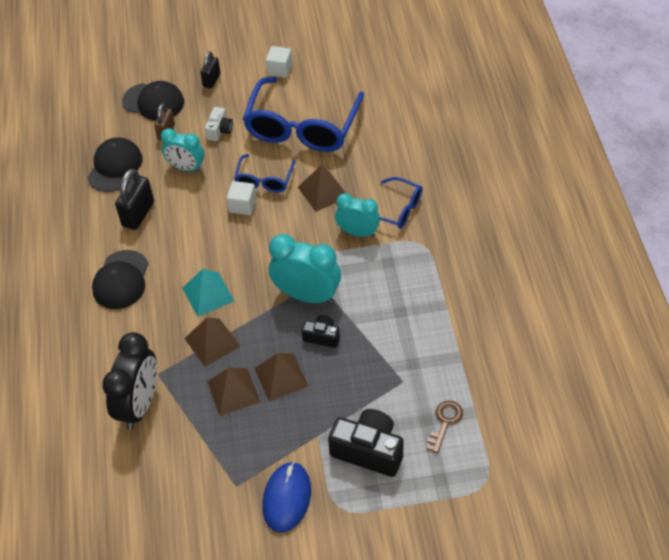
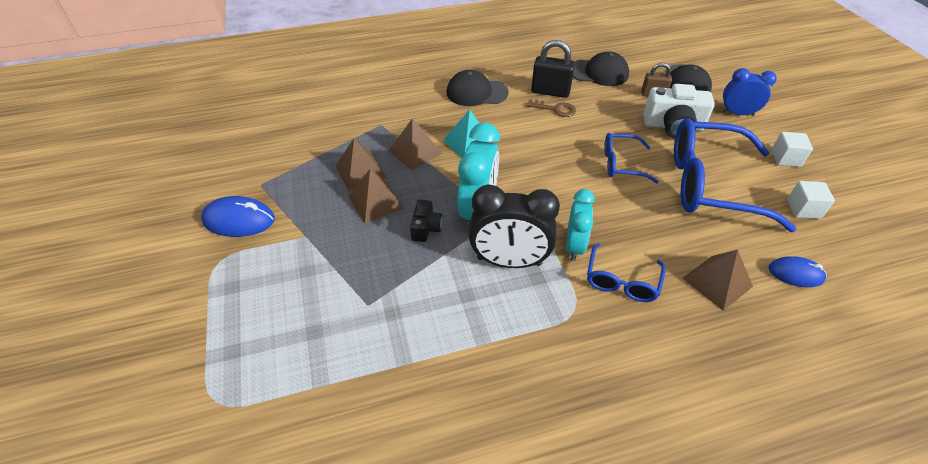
camera: 80 degrees right, 5 degrees down
black clock [102,332,157,430] -> black clock moved to [469,184,560,268]
turquoise clock [161,128,204,172] -> none
black padlock [200,51,221,89] -> blue clock [721,68,777,116]
white camera [205,107,233,141] -> white camera [643,84,715,139], size x1.83
white cube [227,181,256,215] -> white cube moved to [787,181,835,219]
brown pyramid [298,165,346,212] -> brown pyramid moved to [683,250,753,311]
black camera [328,409,404,477] -> none
brown key [426,400,463,454] -> brown key moved to [526,99,576,117]
none -> blue mouse [769,256,827,287]

